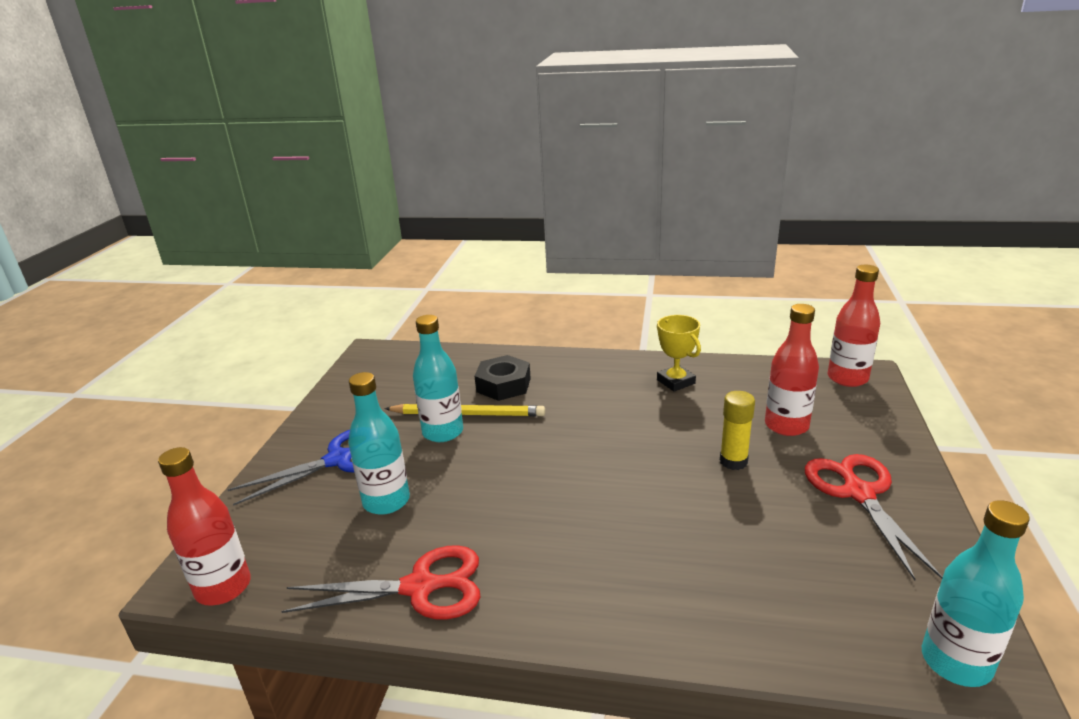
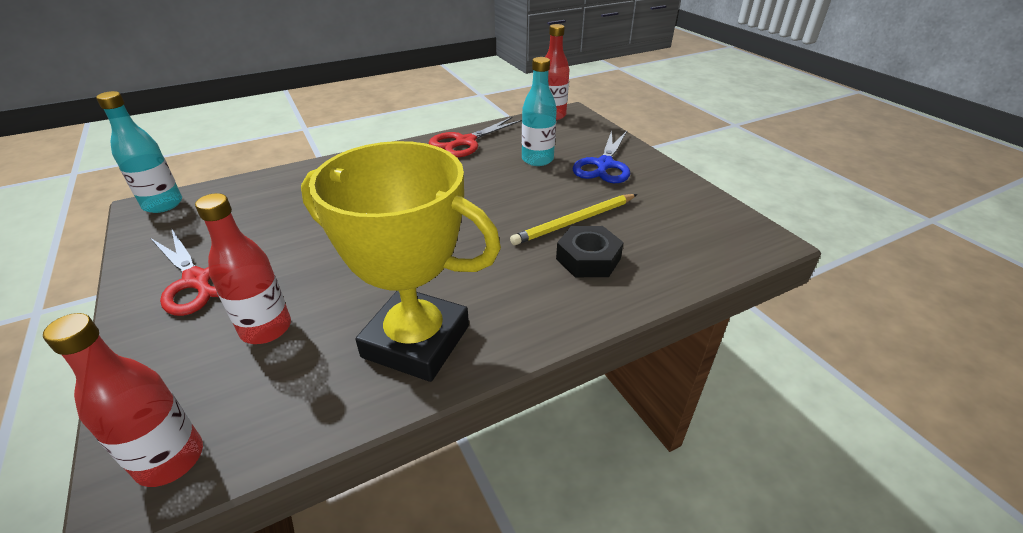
camera: 140 degrees right, 10 degrees up
turquoise bottle [413,315,463,442] -> none
yellow trophy [657,315,701,392] -> yellow trophy [301,141,501,382], size x2.19
yellow glue stick [720,391,755,470] -> none

